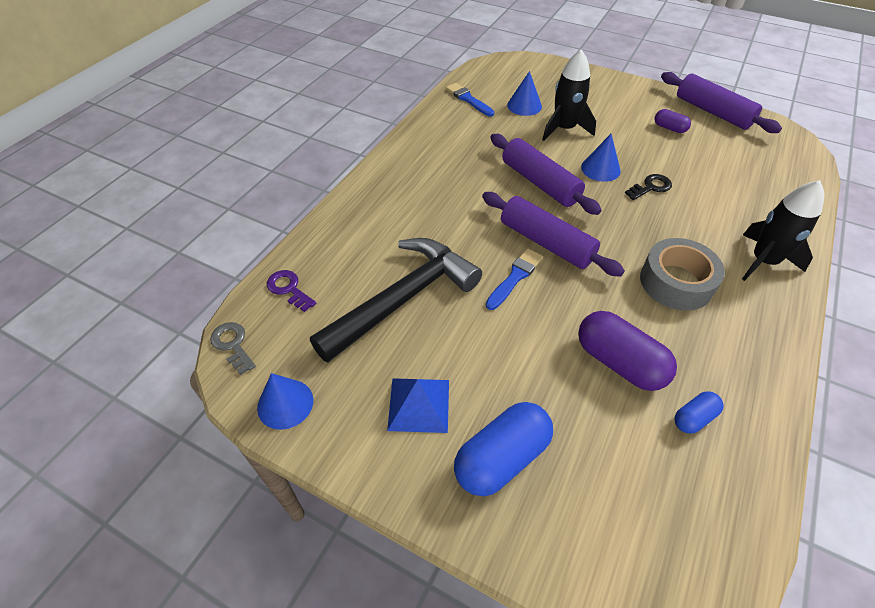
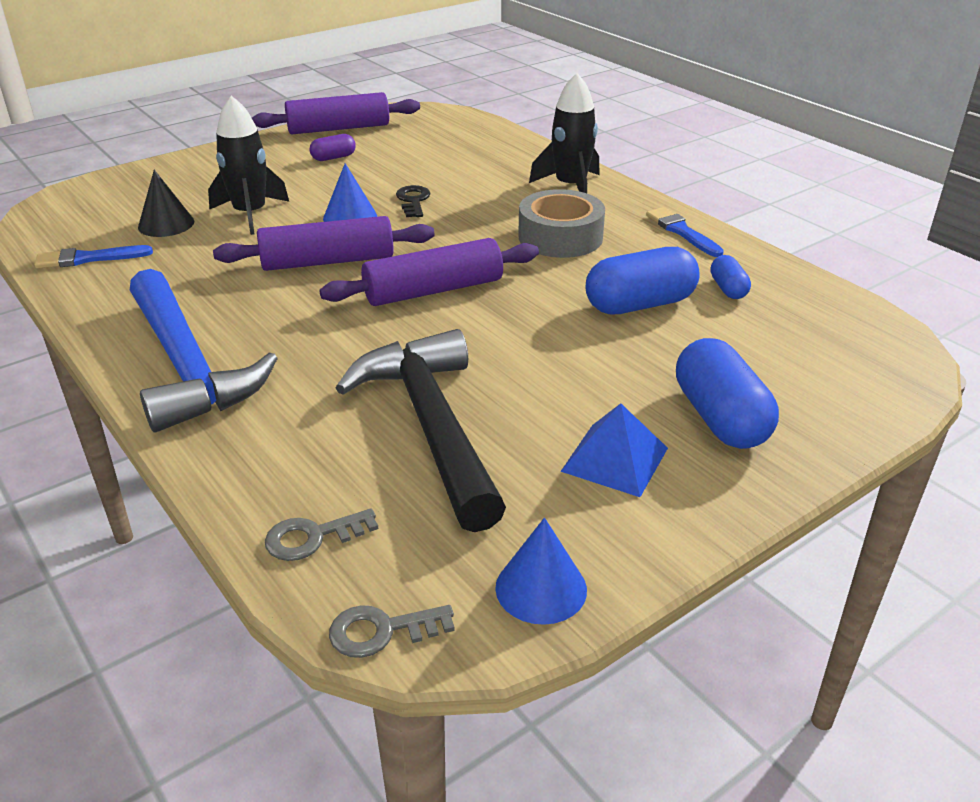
camera: 65 degrees left, 15 degrees down
purple key [267,270,316,312] -> grey key [265,508,378,561]
blue brush [486,248,543,310] -> blue brush moved to [646,207,724,257]
blue cone [507,71,542,116] -> black cone [138,170,194,237]
purple capsule [578,311,677,391] -> blue capsule [586,247,700,314]
none -> blue hammer [130,269,278,432]

